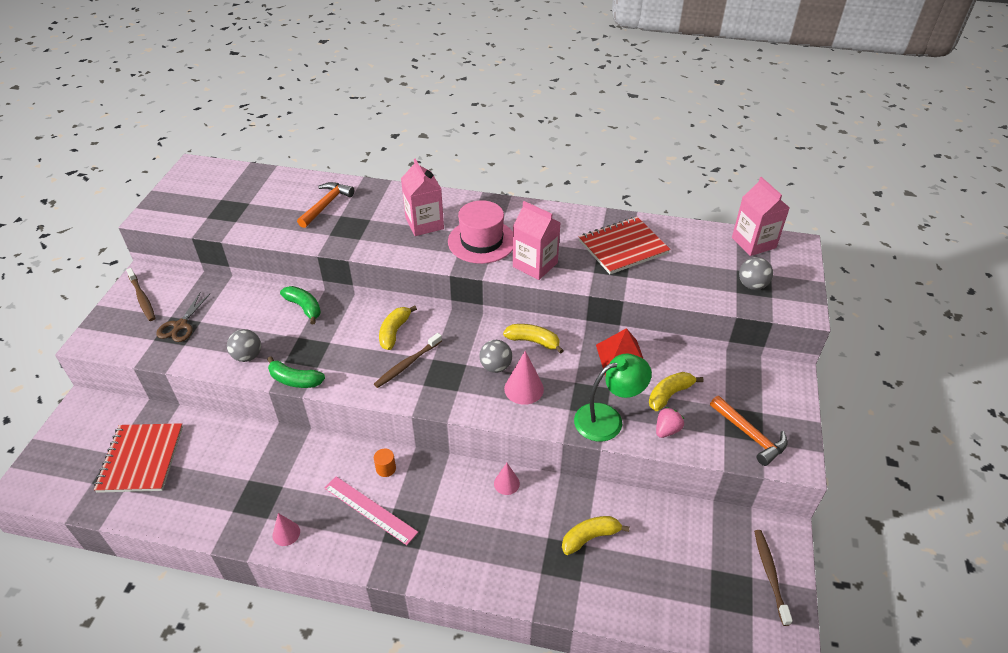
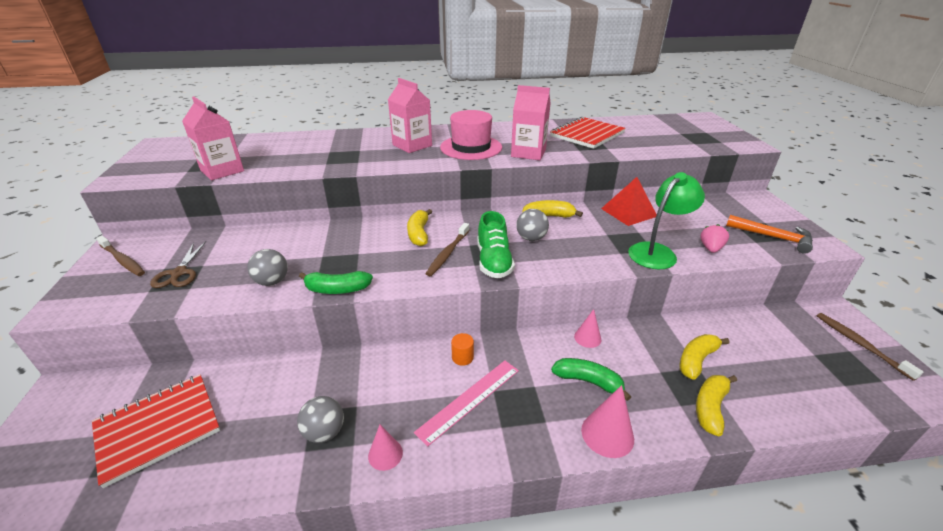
camera: 20 degrees left, 10 degrees down
red notebook [94,423,183,493] -> red notebook turned 75 degrees clockwise [92,374,220,488]
green banana [280,286,321,324] -> green banana moved to [551,358,631,401]
orange hammer [297,182,355,228] -> none
pink ruler [324,476,418,545] -> pink ruler turned 60 degrees counterclockwise [414,361,519,447]
pink cone [504,351,544,405] -> pink cone moved to [581,385,634,458]
yellow banana [649,372,704,411] -> yellow banana moved to [696,375,737,437]
pink carton [732,177,789,256] -> pink carton moved to [182,97,244,180]
grey ball [739,257,773,290] -> grey ball moved to [297,396,344,443]
none -> green shoe [477,211,515,278]

